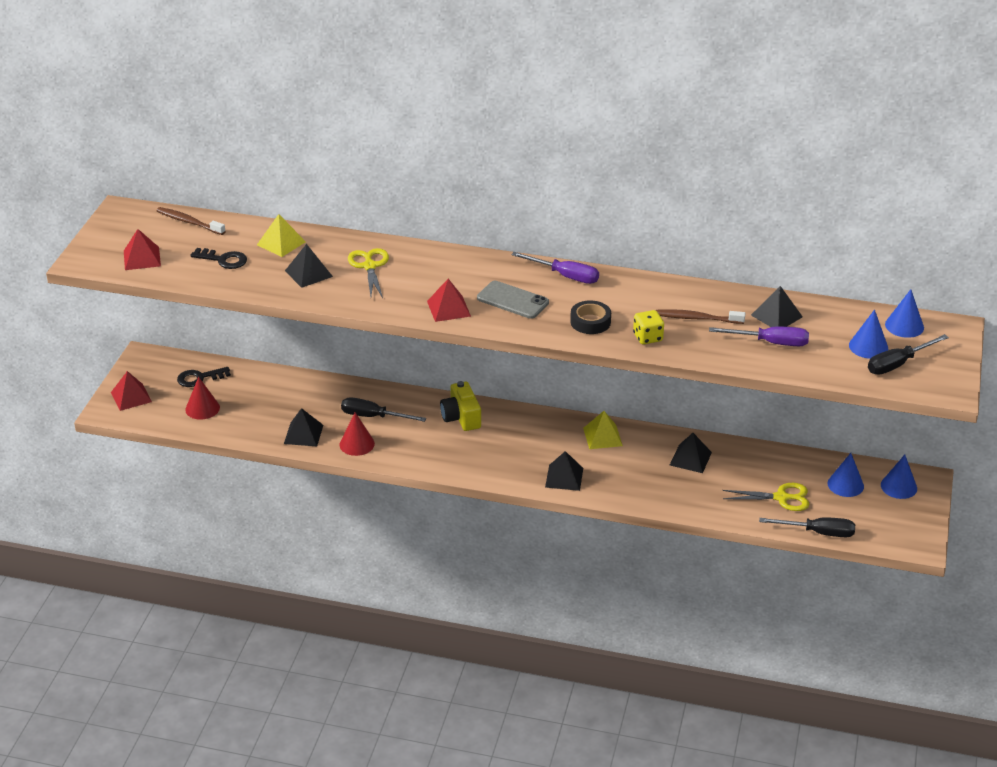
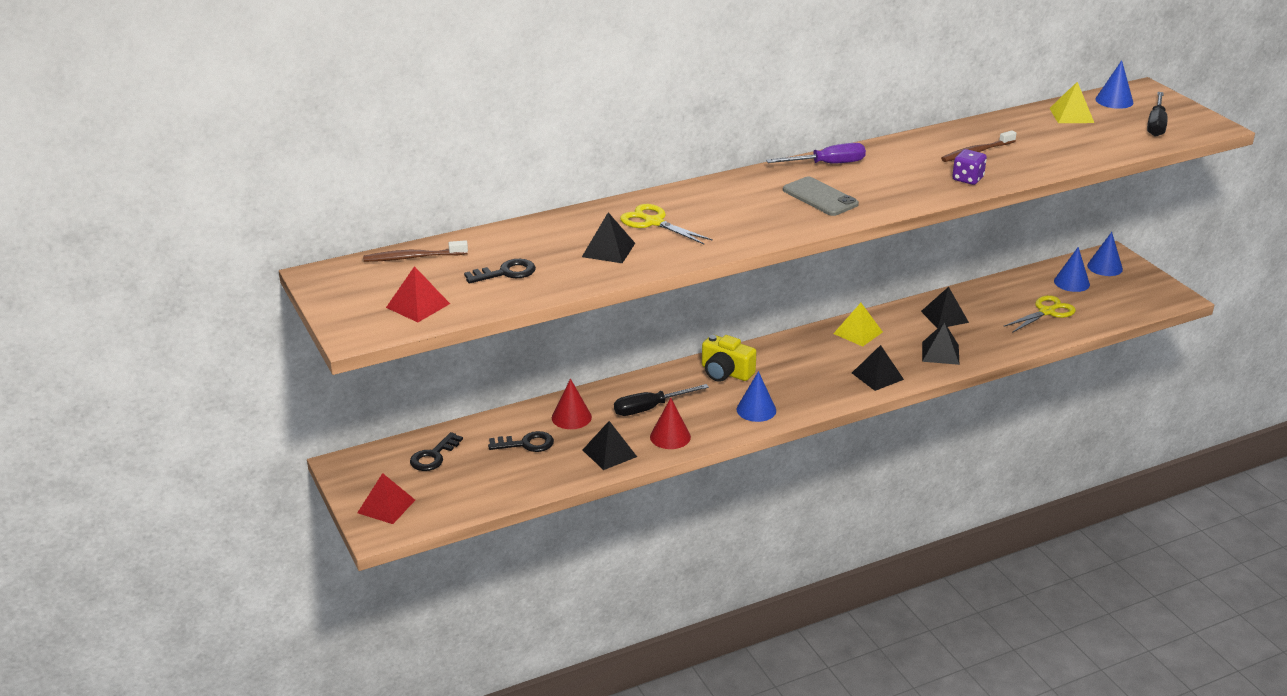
camera: 40 degrees left, 5 degrees down
red cone [185,377,220,420] -> red cone moved to [552,378,592,429]
yellow pyramid [257,214,306,257] -> yellow pyramid moved to [1049,82,1094,123]
red pyramid [427,279,471,322] -> none
grey phone [477,281,549,319] -> grey phone turned 60 degrees clockwise [783,177,859,216]
black tape [570,300,611,334] -> none
yellow dice [633,310,664,344] -> purple dice [952,149,987,185]
purple screwdriver [709,326,809,346] -> none
black pyramid [751,286,803,327] -> black pyramid moved to [922,322,959,365]
black screwdriver [759,517,855,537] -> none
blue cone [849,309,888,359] -> blue cone moved to [737,371,776,422]
none -> black key [488,431,554,452]

